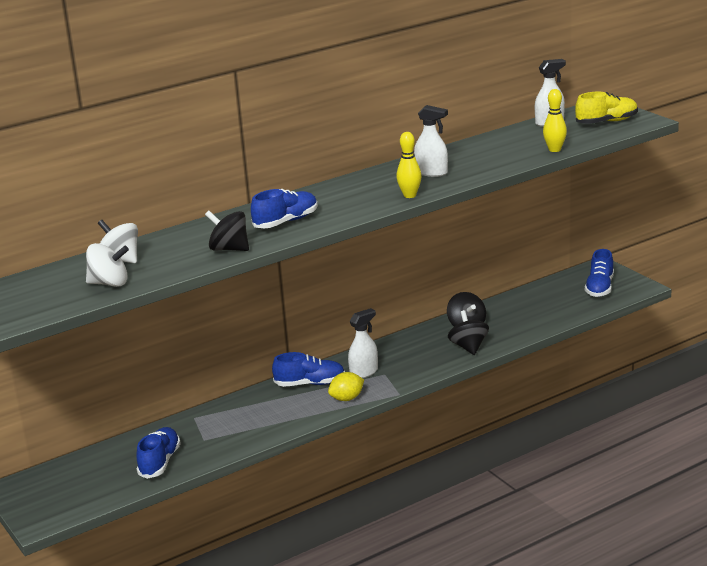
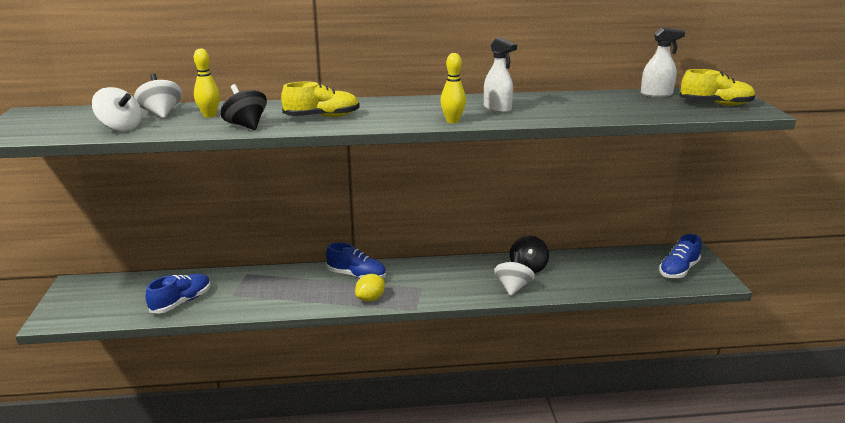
camera: 25 degrees right, 0 degrees up
blue shoe [251,189,318,228] -> yellow shoe [281,81,360,117]
yellow lemon [328,372,364,401] -> yellow lemon turned 45 degrees counterclockwise [355,274,385,302]
white spray bottle [348,308,378,378] -> none
black spinning top [448,310,489,355] -> white spinning top [494,252,535,296]
yellow bowling pin [543,89,567,152] -> yellow bowling pin moved to [194,48,220,118]

